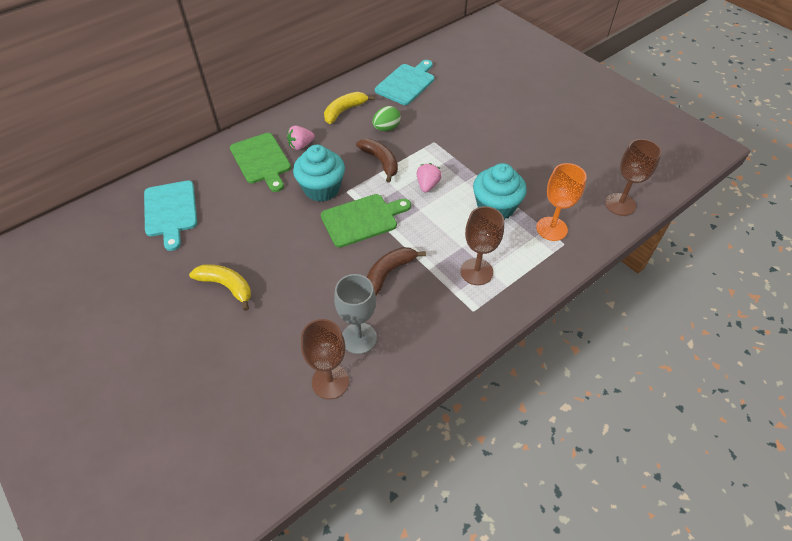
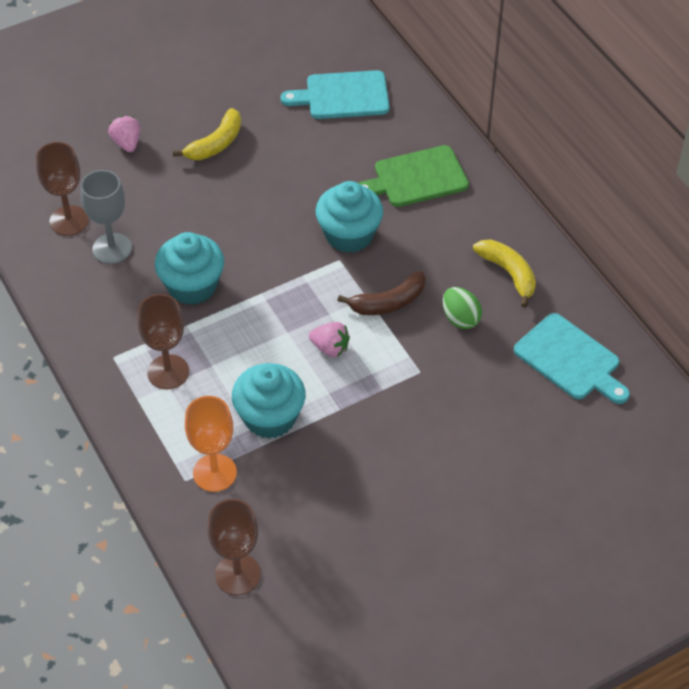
camera: 100 degrees right, 0 degrees up
pink strawberry [287,126,315,150] -> pink strawberry moved to [108,116,140,152]
green cutting board [321,194,411,248] -> none
brown banana [367,247,426,295] -> turquoise cupcake [155,232,224,305]

